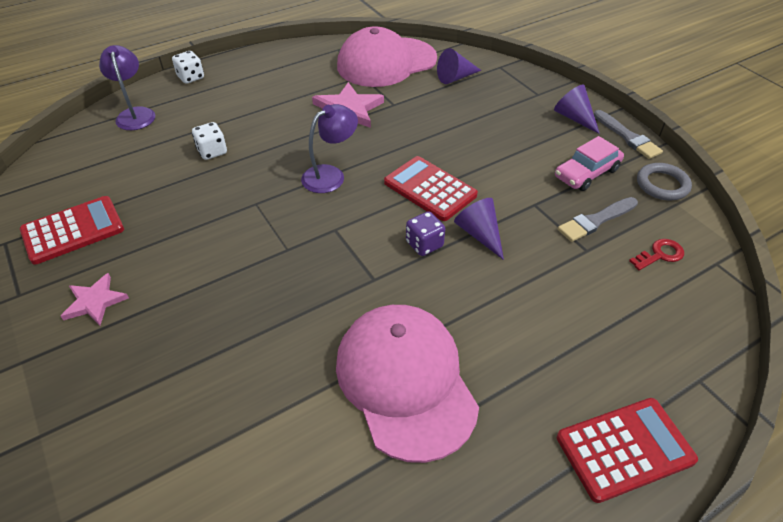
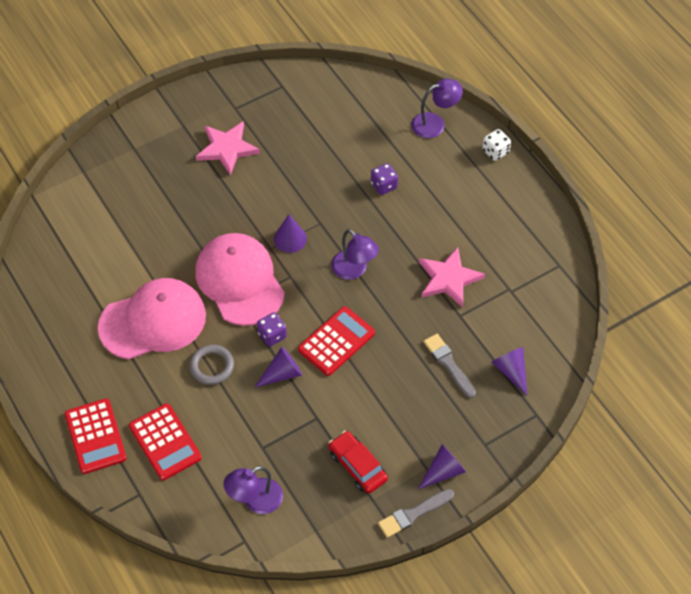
camera: 90 degrees right, 10 degrees up
red calculator [20,196,124,265] -> red calculator moved to [129,403,202,480]
pink star [61,273,129,325] -> pink star [196,121,260,176], size x1.57
white dice [192,122,227,160] -> purple dice [371,163,398,195]
pink cap [337,26,437,87] -> pink cap moved to [195,233,285,326]
pink car [555,136,624,191] -> red car [329,431,388,494]
grey brush [558,197,638,242] -> grey brush moved to [424,334,476,398]
red key [629,239,684,271] -> purple lamp [223,466,283,514]
grey ring [637,163,692,201] -> grey ring moved to [189,344,234,385]
none -> purple cone [274,214,307,253]

